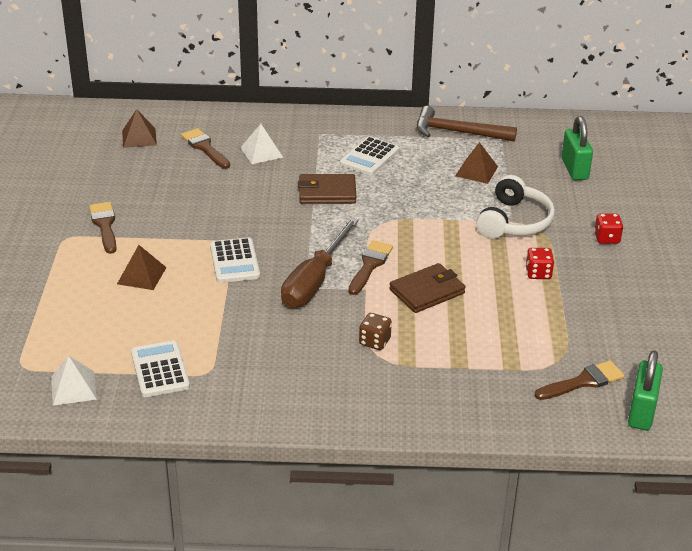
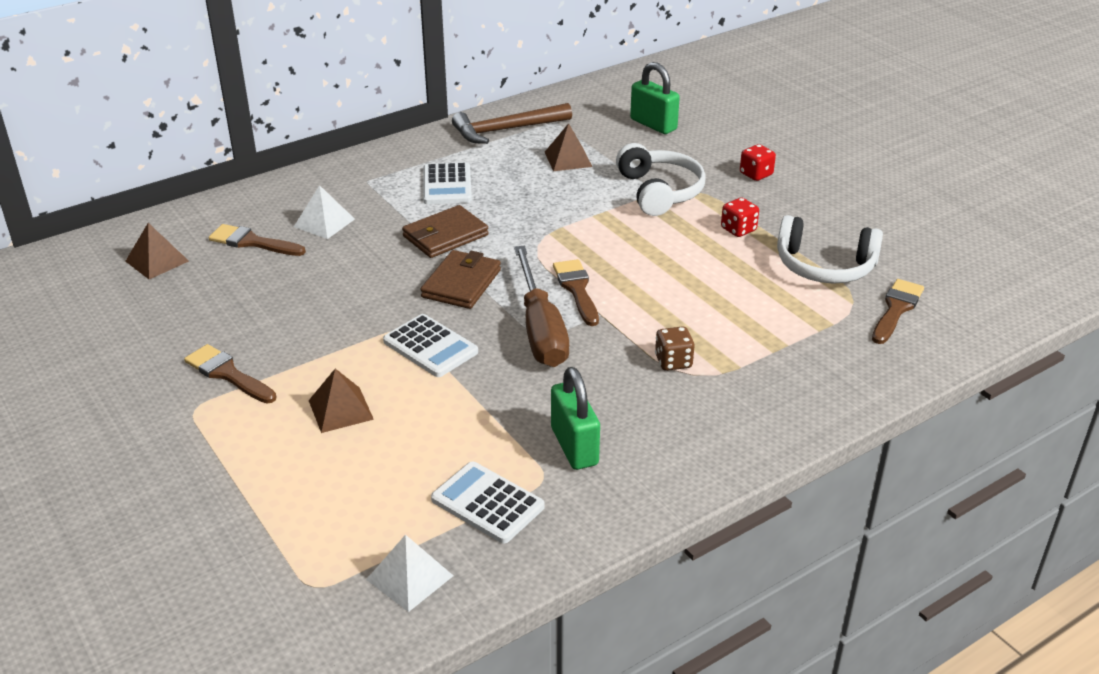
camera: 35 degrees left, 0 degrees up
brown wallet [389,263,465,313] -> brown wallet moved to [421,250,501,309]
green padlock [628,350,663,430] -> green padlock moved to [551,367,600,470]
none -> white headphones [777,215,883,284]

